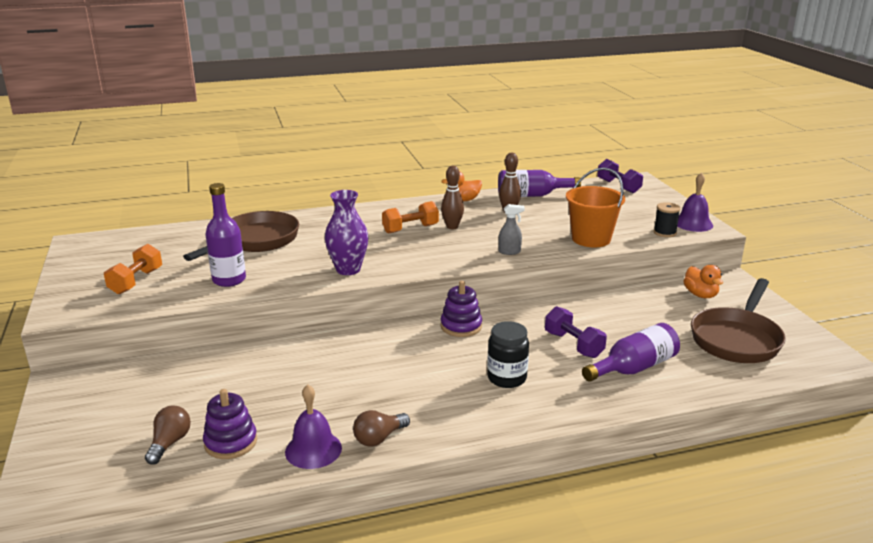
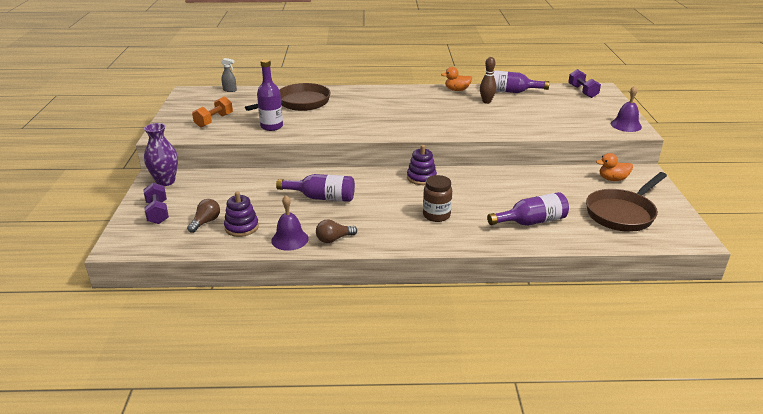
camera: 15 degrees right, 5 degrees up
purple vase [325,190,368,275] -> purple vase moved to [144,123,178,186]
orange dumbbell [382,201,439,234] -> none
brown bowling pin [441,166,464,229] -> none
black jar [487,321,529,388] -> brown jar [423,175,452,222]
grey spray bottle [498,204,525,255] -> grey spray bottle moved to [221,58,237,92]
purple dumbbell [545,306,607,358] -> purple dumbbell moved to [143,183,169,224]
orange bucket [566,167,625,247] -> none
black spool [654,202,681,237] -> none
orange duck [683,265,723,298] -> orange duck turned 90 degrees clockwise [596,153,633,181]
none -> purple bottle [276,174,355,202]

